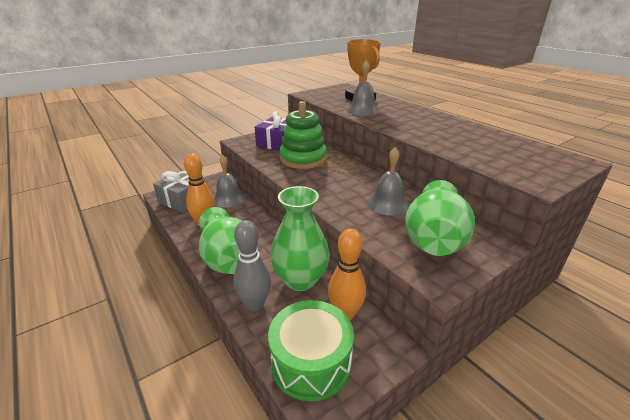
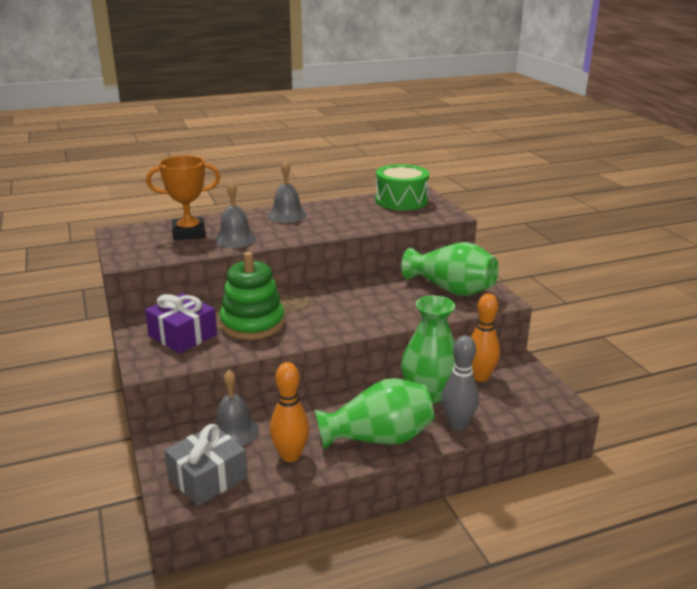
camera: 75 degrees left, 5 degrees down
green drum [268,300,354,401] -> green drum moved to [375,164,429,210]
grey bell [367,147,409,216] -> grey bell moved to [268,160,307,223]

